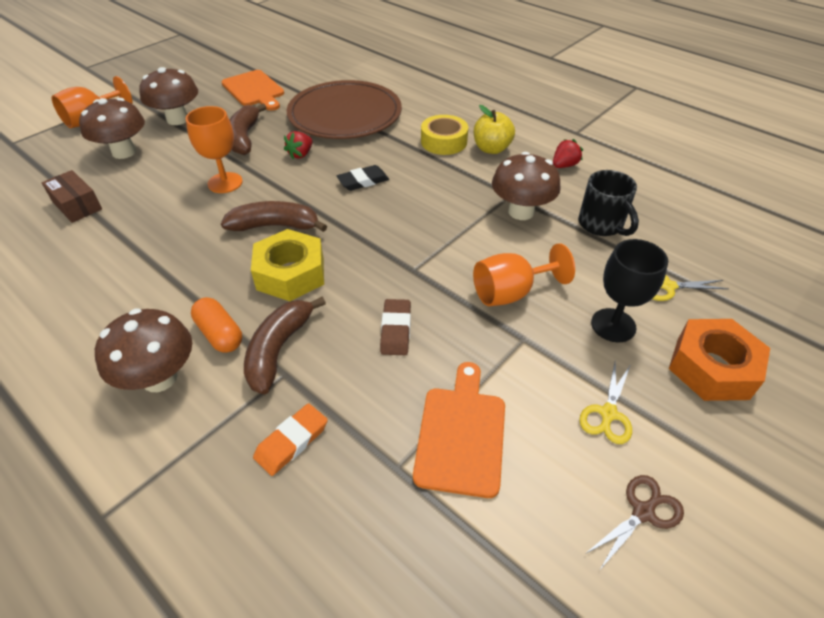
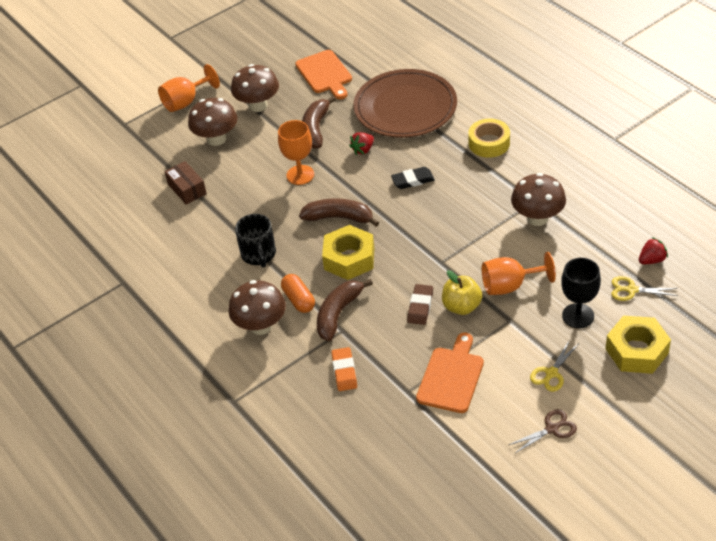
camera: 15 degrees right, 0 degrees up
orange eraser [253,403,328,476] -> orange eraser turned 60 degrees counterclockwise [331,347,357,391]
yellow apple [474,105,515,154] -> yellow apple moved to [442,270,482,315]
red strawberry [553,139,583,168] -> red strawberry moved to [639,237,668,264]
black mug [578,170,639,236] -> black mug moved to [235,214,276,268]
orange nut [669,319,770,401] -> yellow nut [606,316,671,374]

